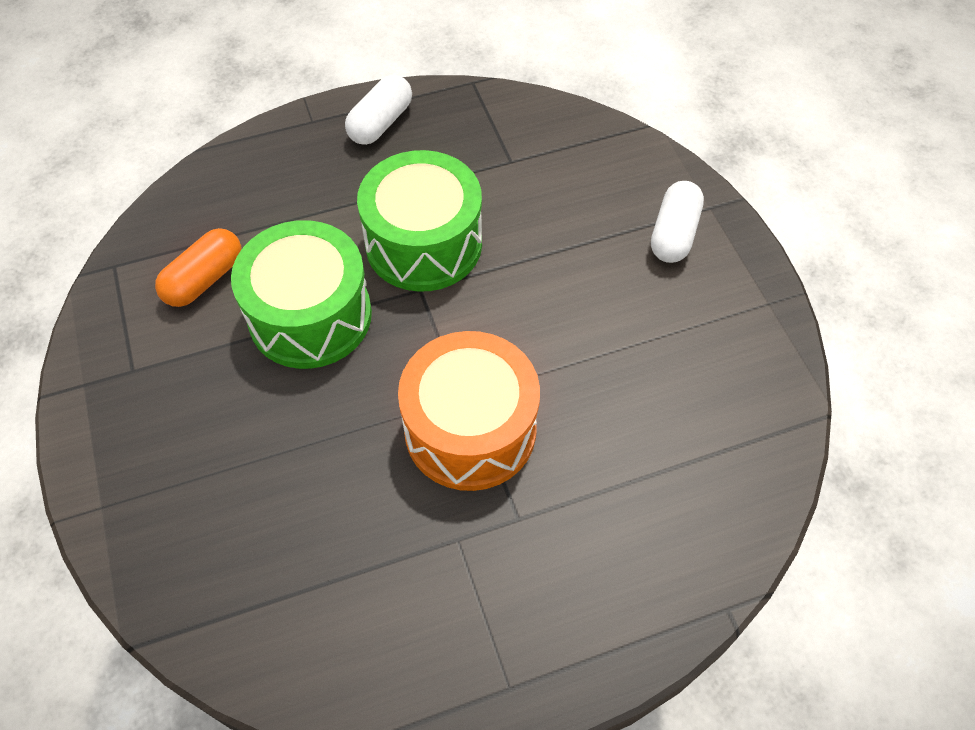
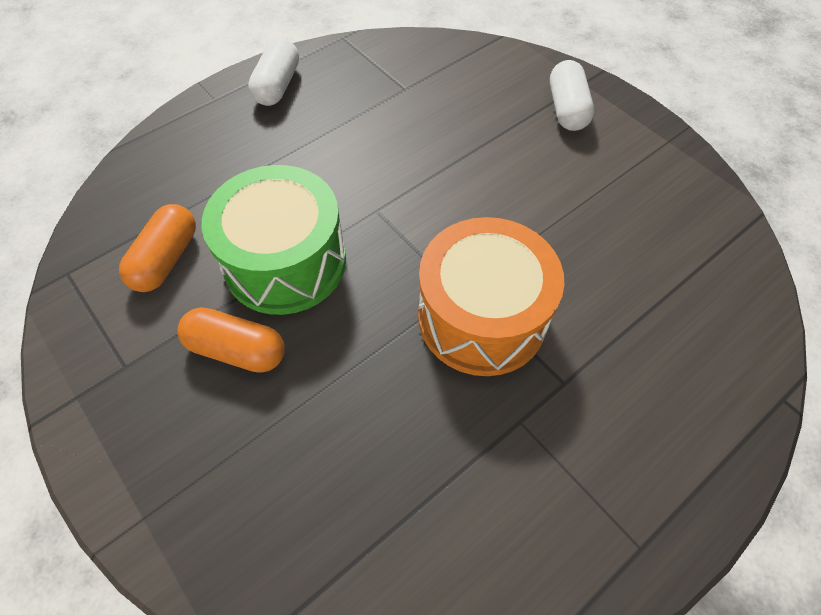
camera: 20 degrees left, 0 degrees up
green drum [357,150,482,292] -> none
none -> orange capsule [177,307,285,373]

